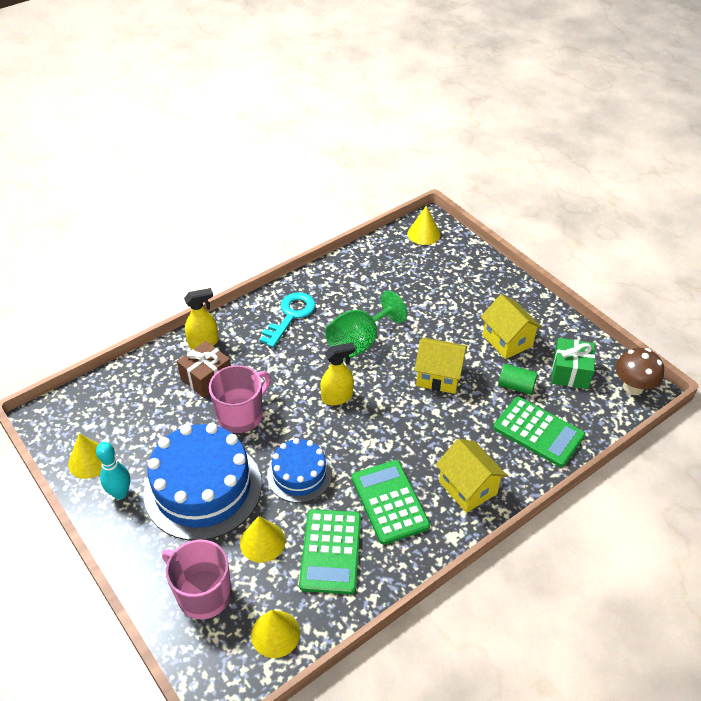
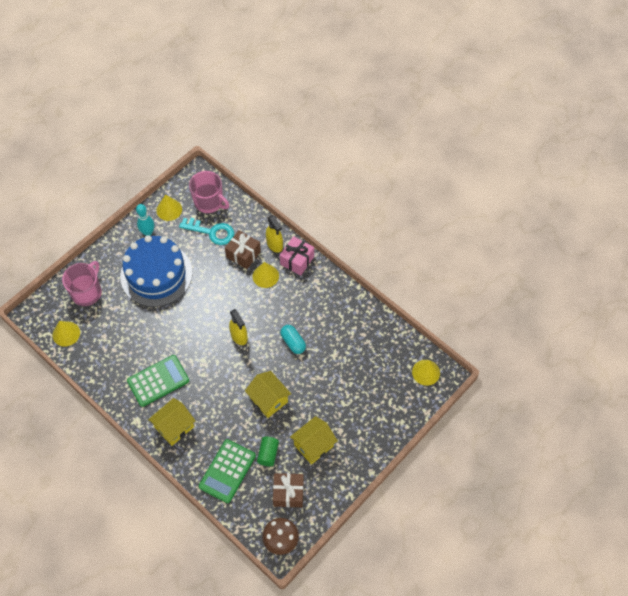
camera: 80 degrees right, 15 degrees up
pink mug [209,365,271,433] -> pink mug moved to [189,171,229,213]
yellow cone [240,516,285,563] -> yellow cone moved to [252,262,279,288]
turquoise key [260,292,316,348] -> turquoise key moved to [179,218,234,245]
blue cake [267,438,332,503] -> none
green calculator [299,509,361,594] -> none
green goblet [325,290,407,360] -> turquoise capsule [280,325,306,354]
yellow house [414,338,468,394] -> yellow house turned 45 degrees counterclockwise [245,371,291,418]
green gift [552,338,595,389] -> brown gift [273,473,304,507]
none -> pink gift [280,236,314,276]

